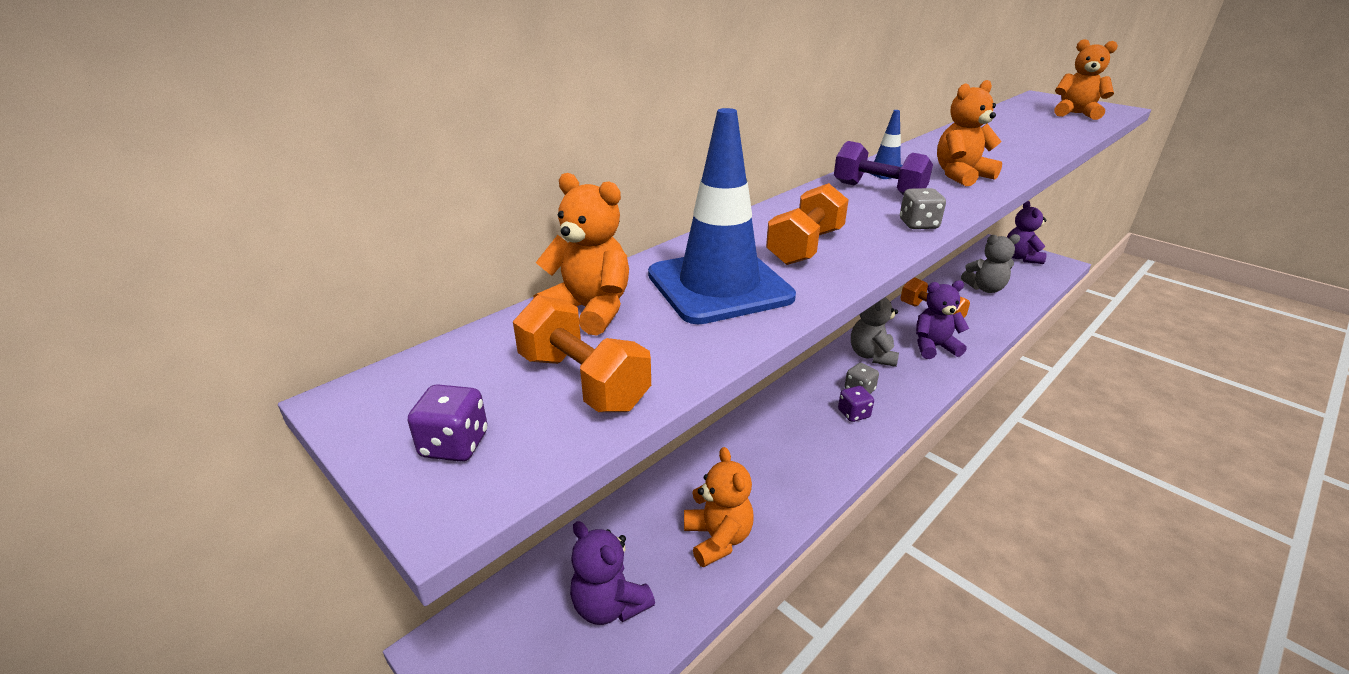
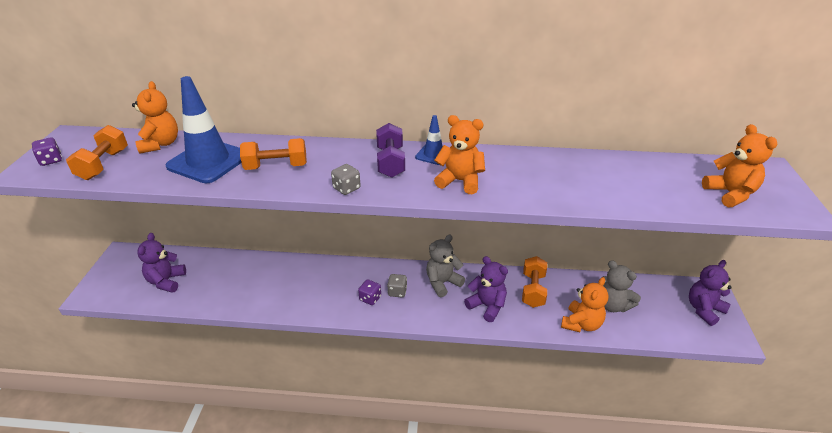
camera: 50 degrees right, 5 degrees up
orange teddy bear [684,447,754,567] -> orange teddy bear moved to [561,277,609,332]

